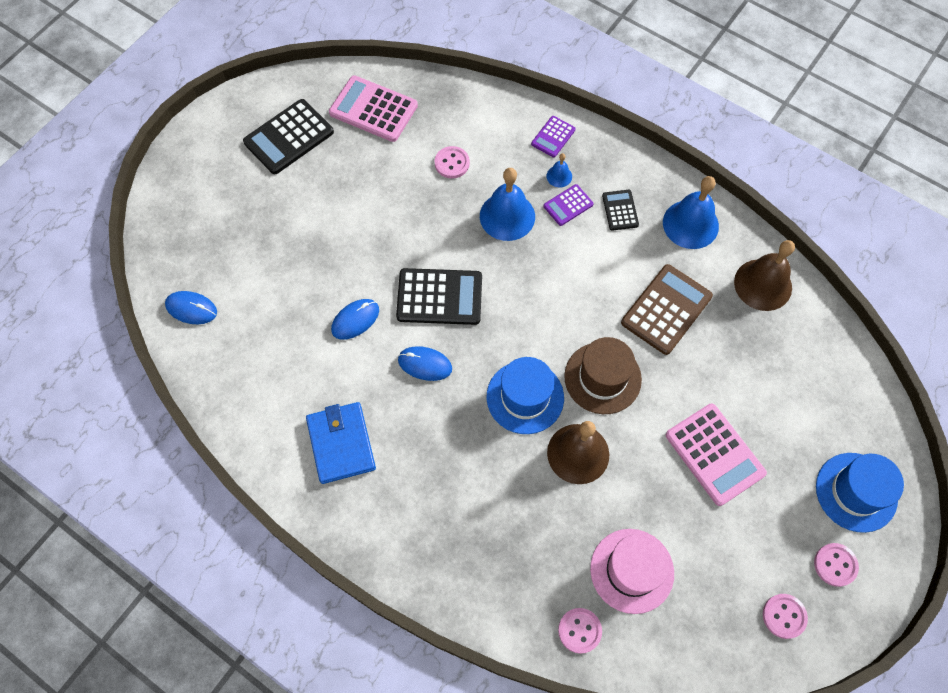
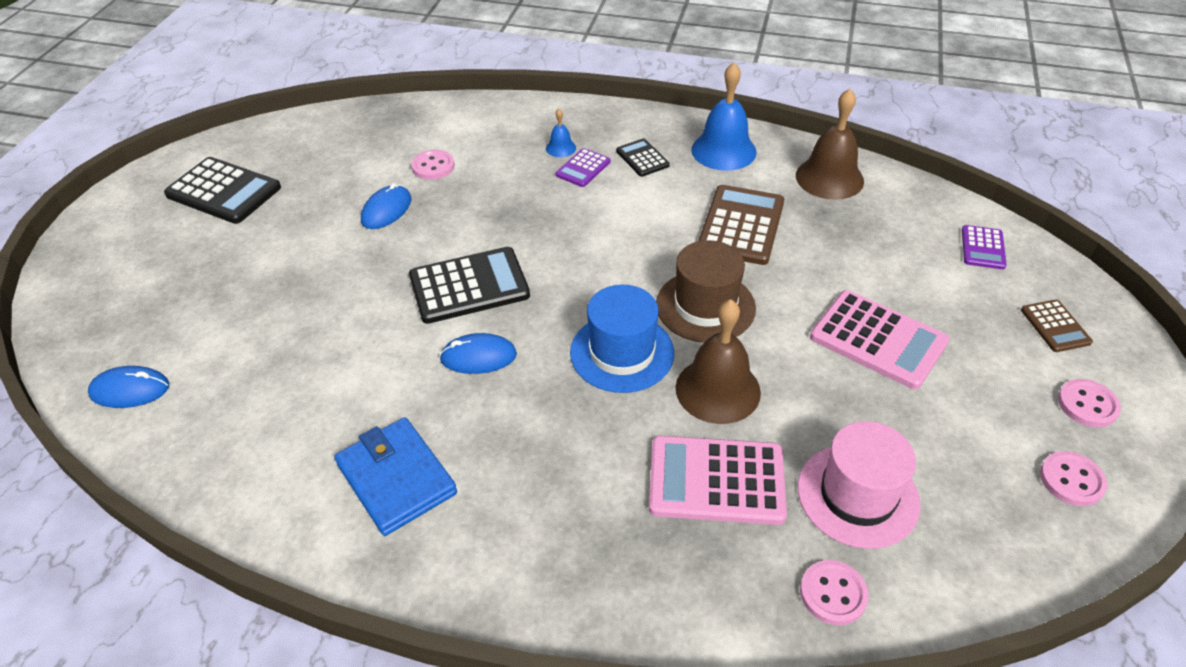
camera: 20 degrees left, 20 degrees down
black calculator [243,99,334,174] -> black calculator turned 90 degrees counterclockwise [164,157,281,224]
pink calculator [329,75,418,142] -> pink calculator moved to [649,436,787,525]
blue mouse [331,299,379,340] -> blue mouse moved to [361,183,411,229]
blue bell [480,168,535,241] -> none
purple calculator [531,116,576,157] -> purple calculator moved to [962,225,1007,269]
blue hat [816,453,904,533] -> brown calculator [1021,300,1093,352]

